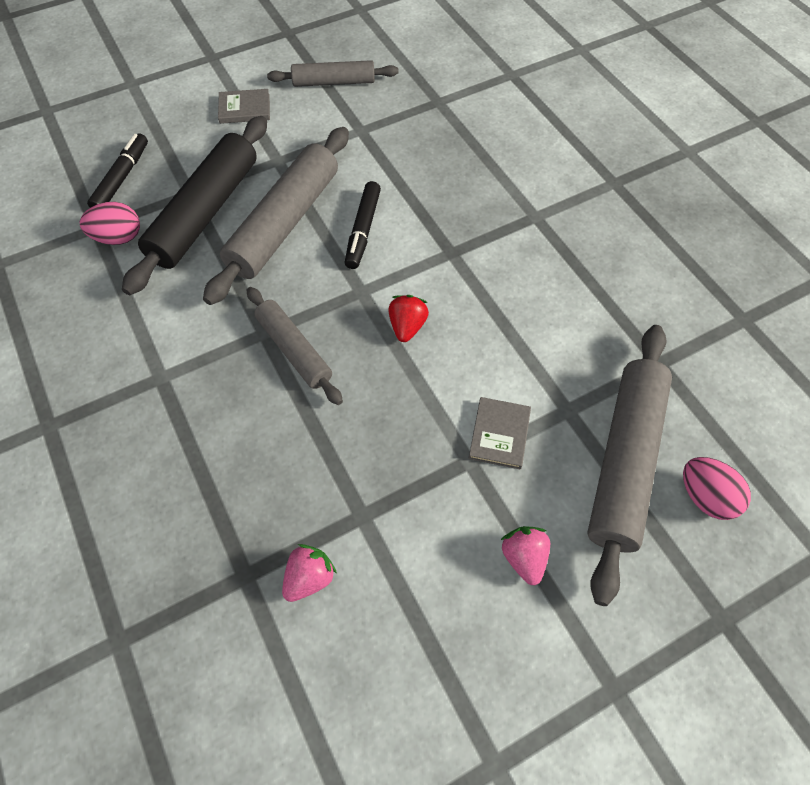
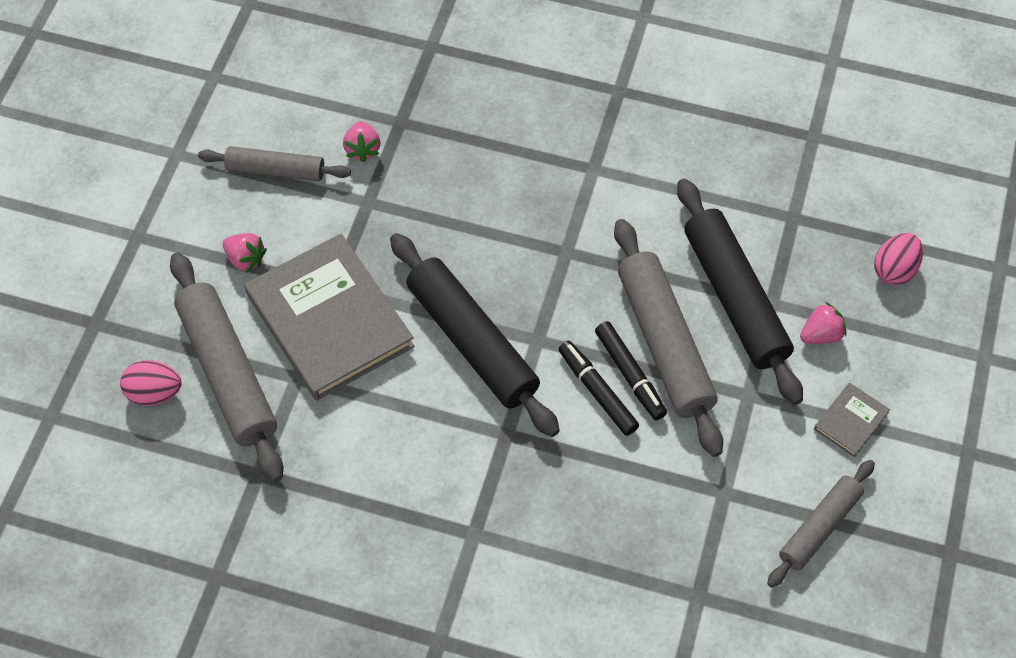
camera: 135 degrees right, 0 degrees up
pink egg [80,202,140,245] -> pink egg moved to [874,233,923,285]
black marker [87,133,148,208] -> black marker moved to [595,321,667,420]
grey rolling pin [247,287,343,405] -> grey rolling pin moved to [198,146,351,181]
red strawberry [388,295,429,342] -> black rolling pin [390,233,560,437]
grey book [469,397,531,469] -> grey book [244,234,414,401], size x2.38
none -> pink strawberry [800,302,846,344]

